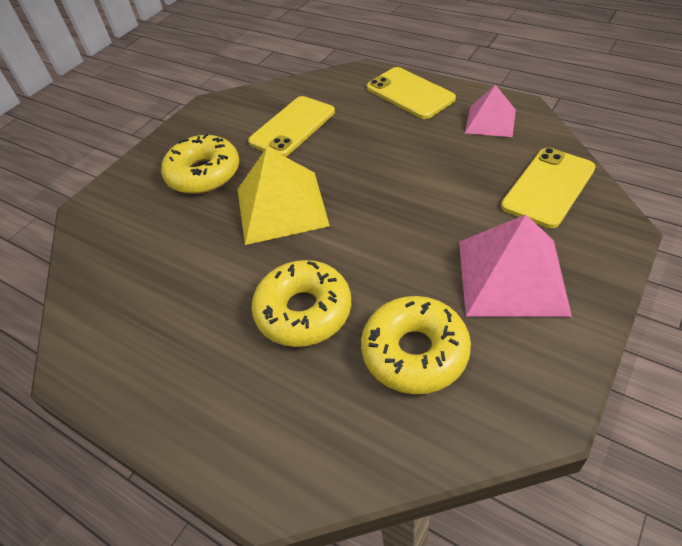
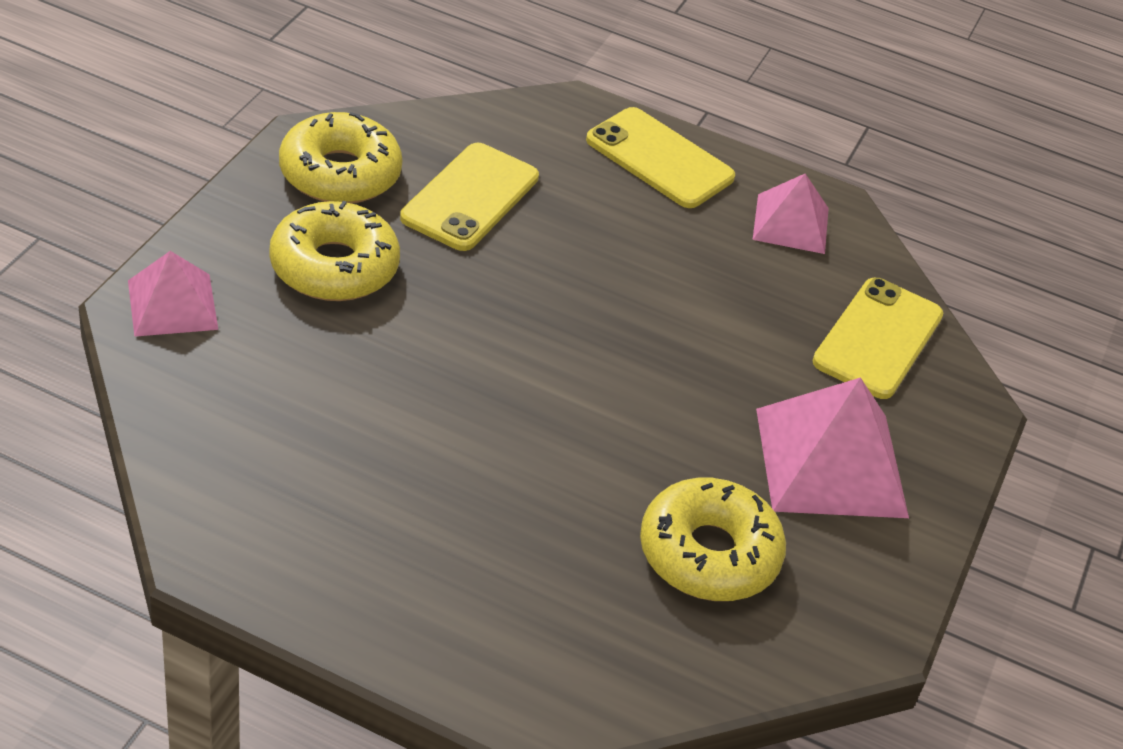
camera: 20 degrees left, 5 degrees down
yellow pyramid [238,147,330,245] -> none
yellow donut [251,260,351,347] -> yellow donut moved to [279,112,402,204]
none -> pink pyramid [128,251,218,337]

